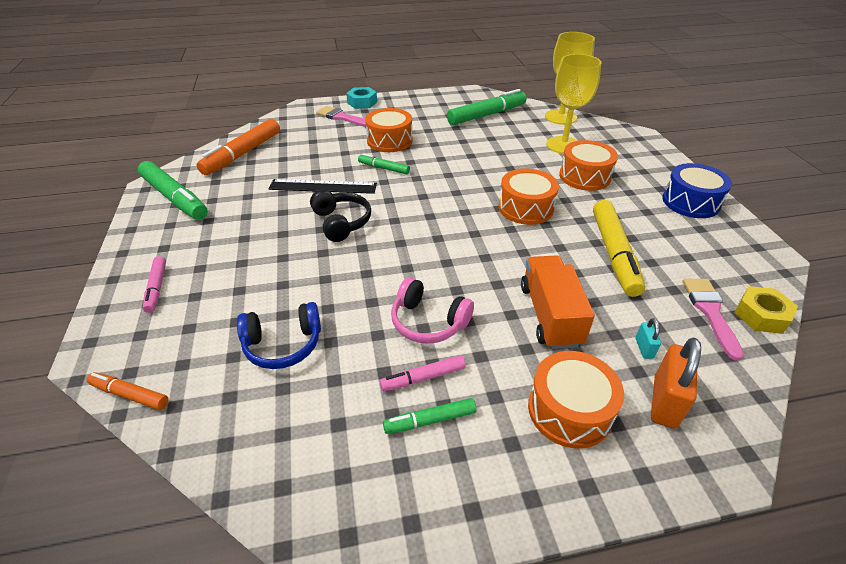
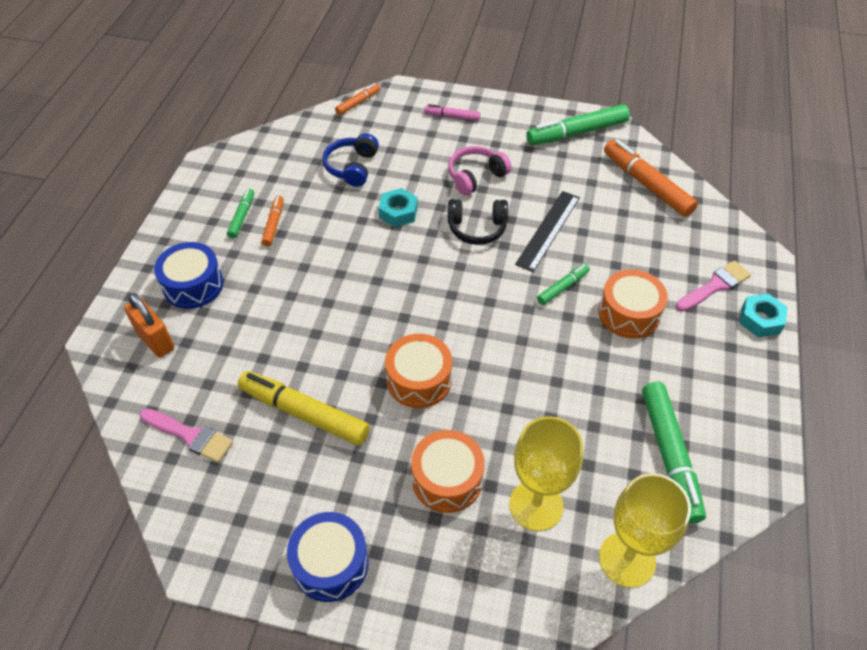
camera: 115 degrees right, 10 degrees up
pink marker [380,355,466,391] -> orange marker [261,196,284,247]
pink headphones [391,277,474,344] -> pink headphones moved to [448,146,511,195]
orange truck [521,255,595,349] -> none
orange drum [528,351,624,449] -> blue drum [154,242,223,309]
turquoise padlock [635,318,661,359] -> none
yellow nut [734,286,798,334] -> none
none -> turquoise nut [378,188,418,227]

